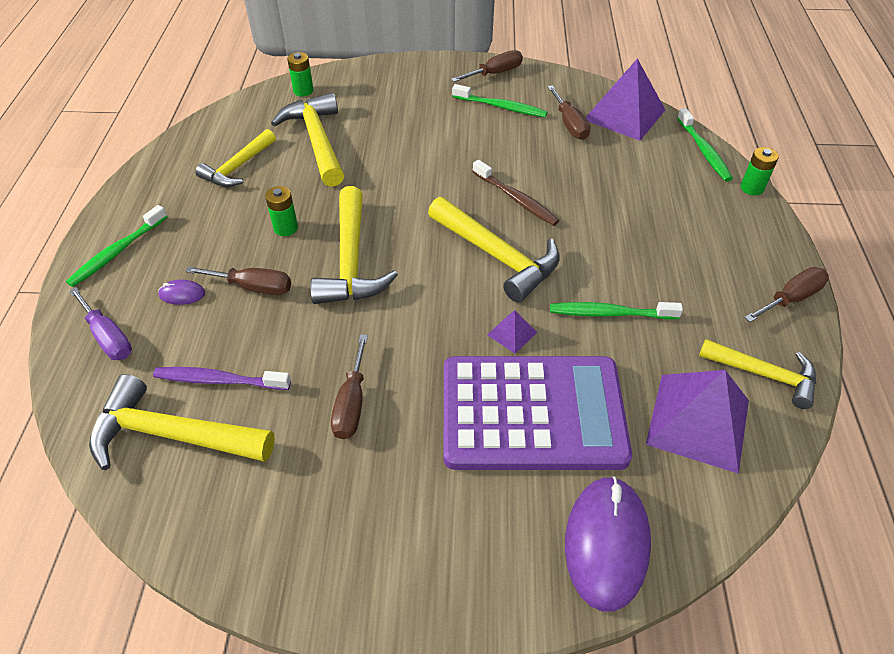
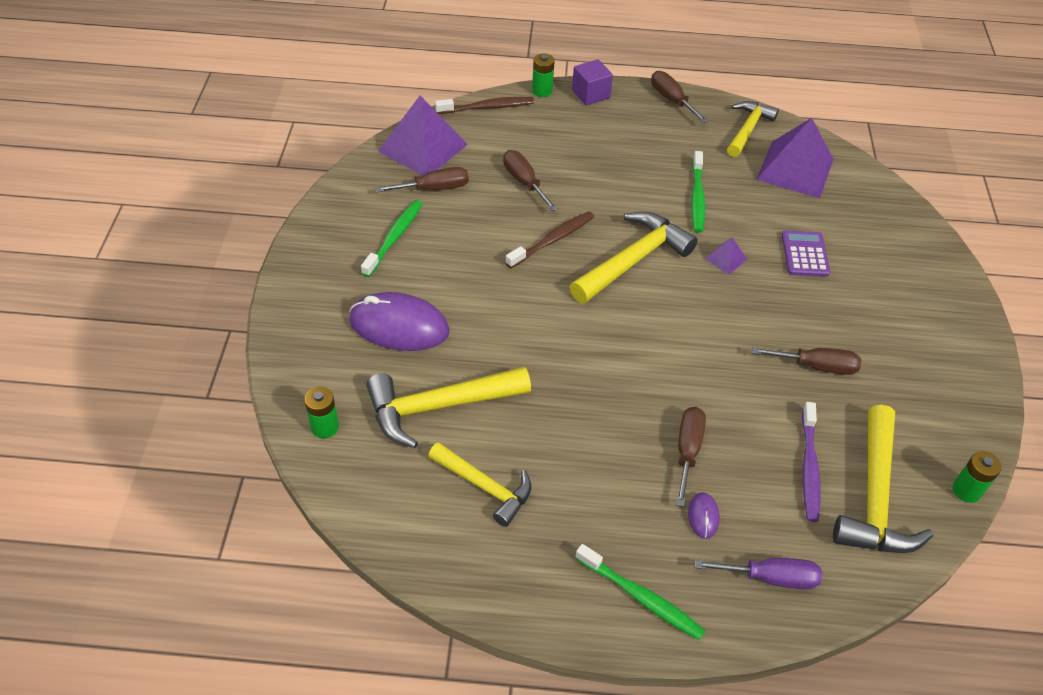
camera: 90 degrees left, 0 degrees up
purple screwdriver [69,287,132,360] -> purple screwdriver turned 45 degrees clockwise [695,558,822,589]
green battery [265,186,298,236] -> green battery moved to [953,451,1001,503]
yellow hammer [310,186,398,304] -> none
purple calculator [444,356,632,470] -> purple calculator [782,231,830,277], size x0.41
brown screwdriver [451,50,523,82] -> brown screwdriver moved to [503,150,558,211]
purple mouse [565,476,651,612] -> purple mouse moved to [349,292,449,351]
green toothbrush [677,108,733,182] -> brown toothbrush [435,97,534,114]
none -> purple cube [572,59,613,106]

